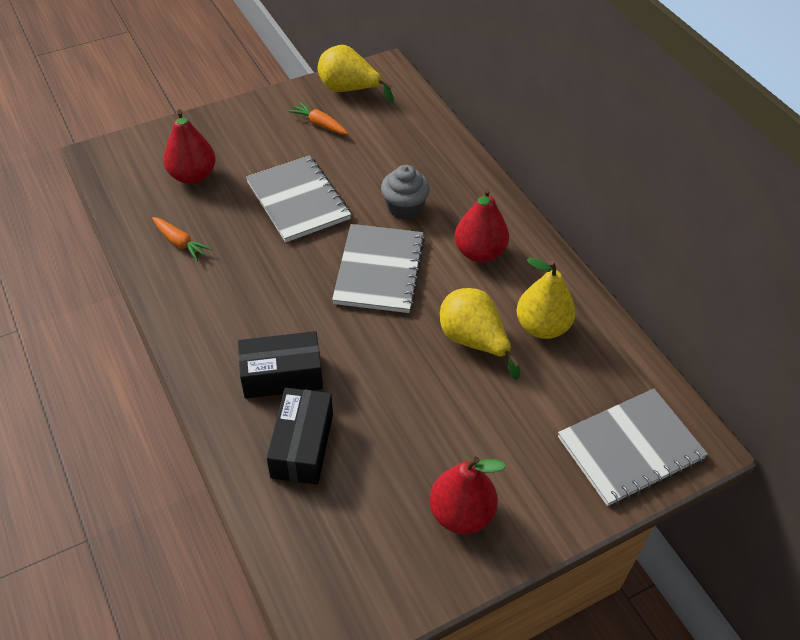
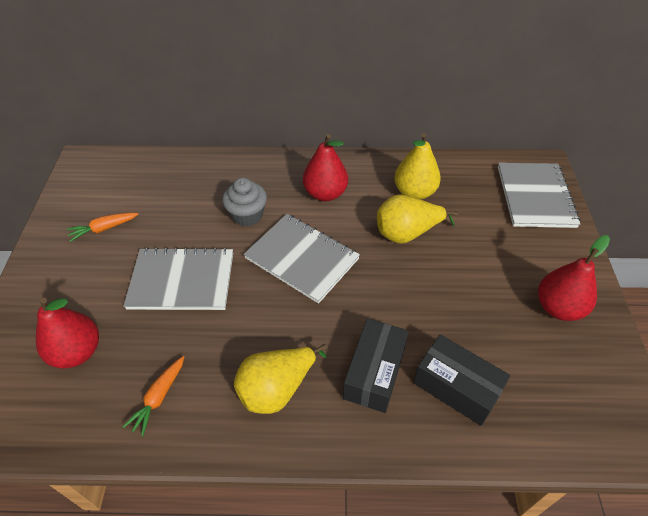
camera: 60 degrees left, 0 degrees up
orange carrot [152,217,212,261] -> orange carrot turned 135 degrees clockwise [123,356,184,436]
yellow pear [318,45,394,103] -> yellow pear moved to [234,344,328,414]

